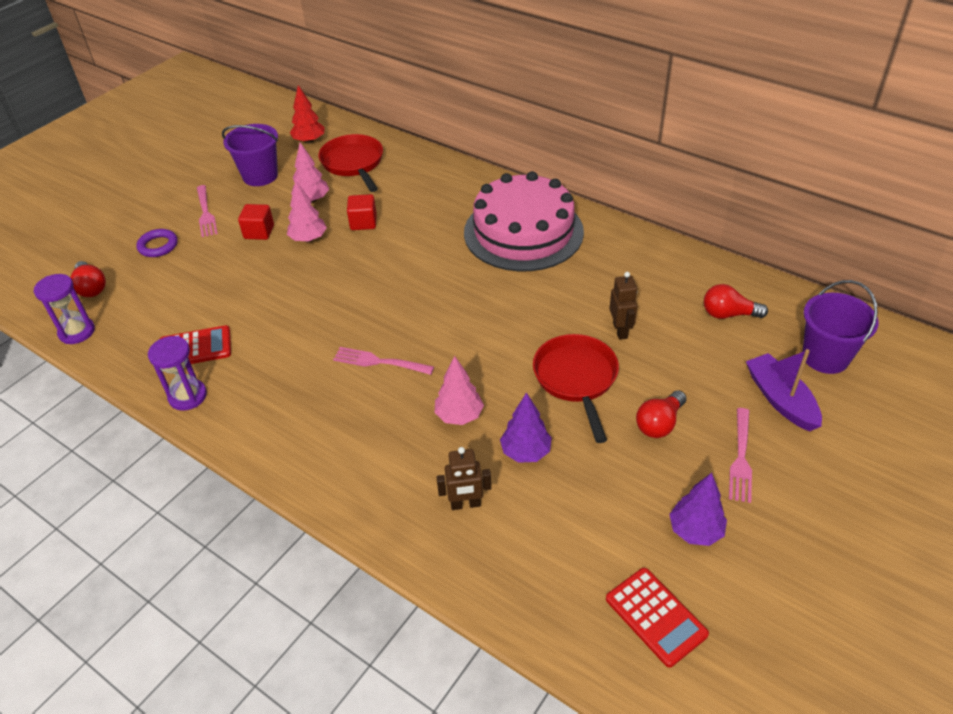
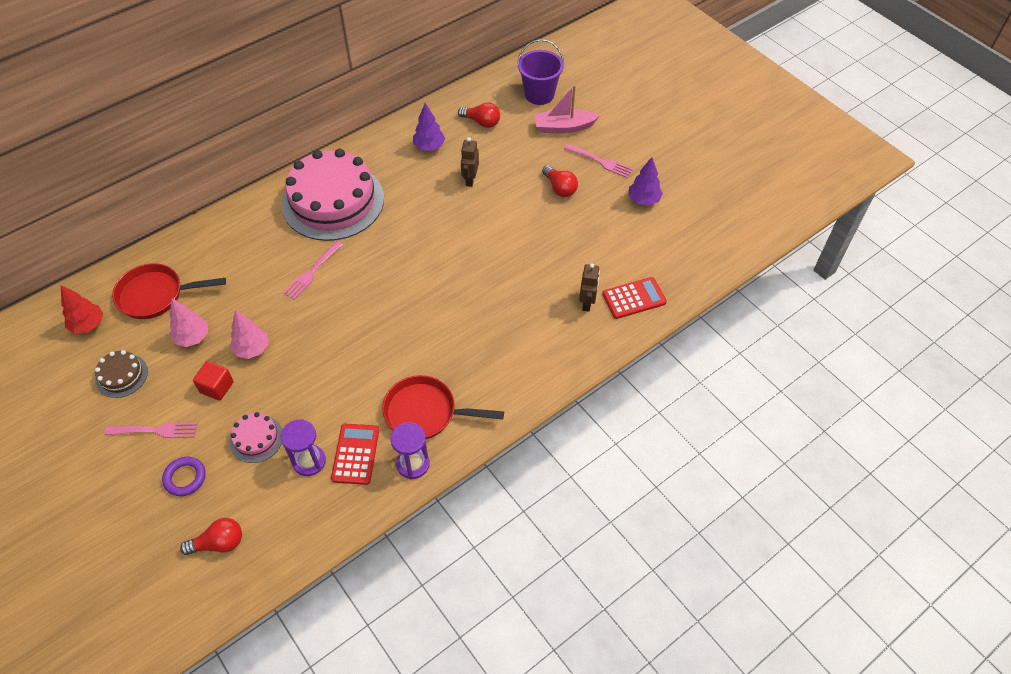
camera: 75 degrees left, 10 degrees up
purple hourglass [34,274,95,344] -> purple hourglass moved to [281,419,326,476]
purple bucket [222,124,278,186] -> brown cake [95,350,148,398]
pink fork [333,347,434,375] -> pink fork moved to [283,241,343,300]
red cube [347,194,377,230] -> none
pink tree [435,356,484,425] -> none
purple tree [500,392,552,463] -> purple tree moved to [413,103,445,151]
red pan [533,334,619,443] -> red pan moved to [382,375,504,439]
red calculator [606,568,709,667] -> red calculator moved to [602,277,667,319]
brown robot [609,272,637,340] -> brown robot turned 90 degrees counterclockwise [461,137,479,187]
red light bulb [704,284,768,319] -> red light bulb turned 90 degrees counterclockwise [458,102,500,128]
purple boat [746,349,822,431] -> pink boat [534,85,600,133]
none -> pink cake [230,412,282,463]

